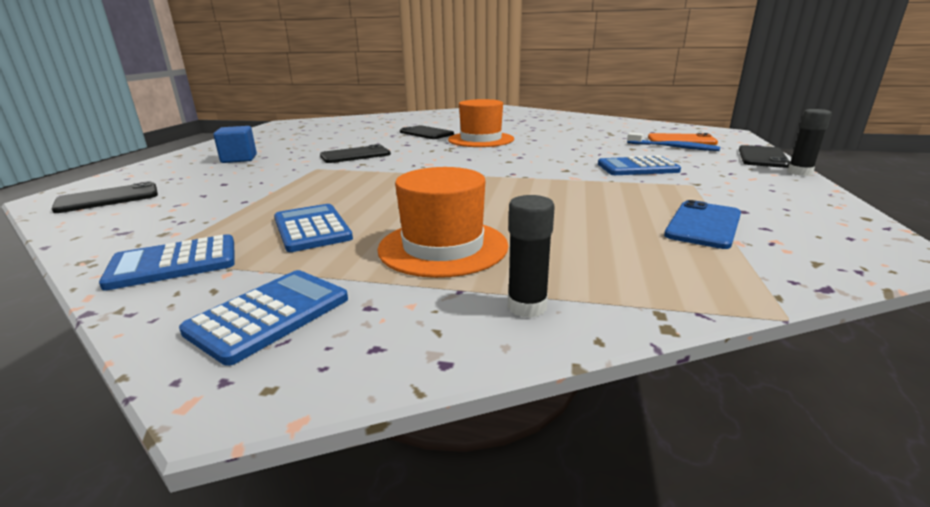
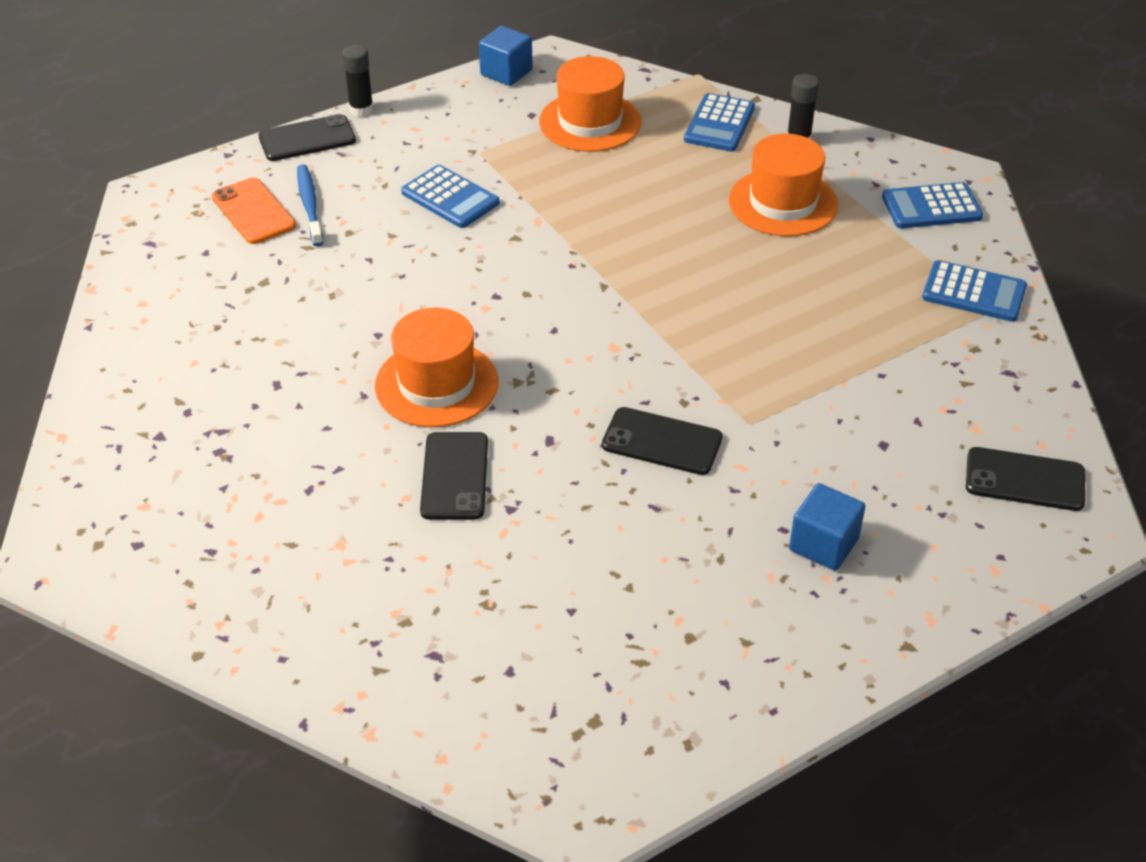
camera: 135 degrees left, 20 degrees up
blue calculator [274,204,353,252] -> blue calculator moved to [684,93,755,152]
blue phone [664,200,741,249] -> orange hat [539,56,641,152]
none -> blue cube [479,26,533,86]

